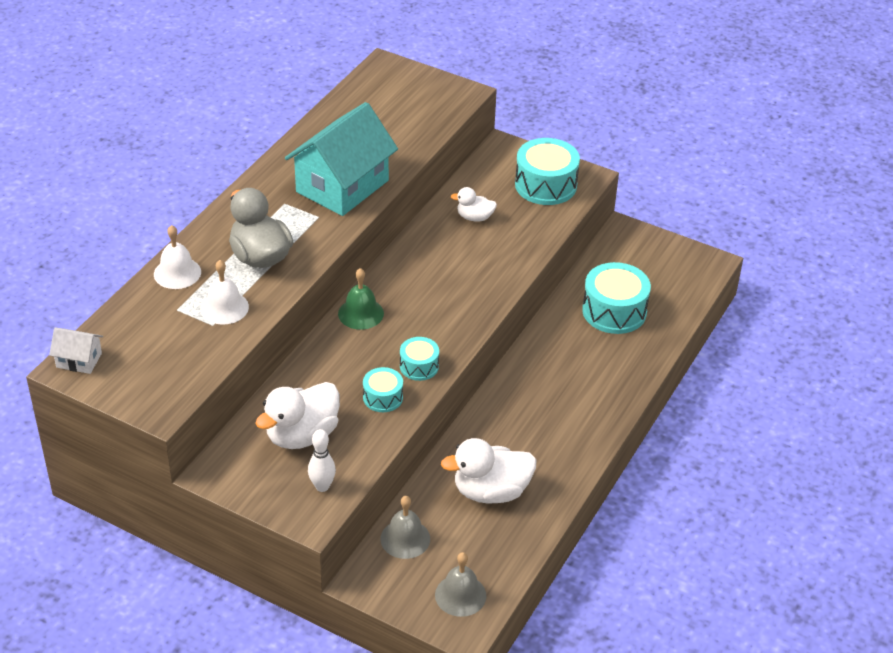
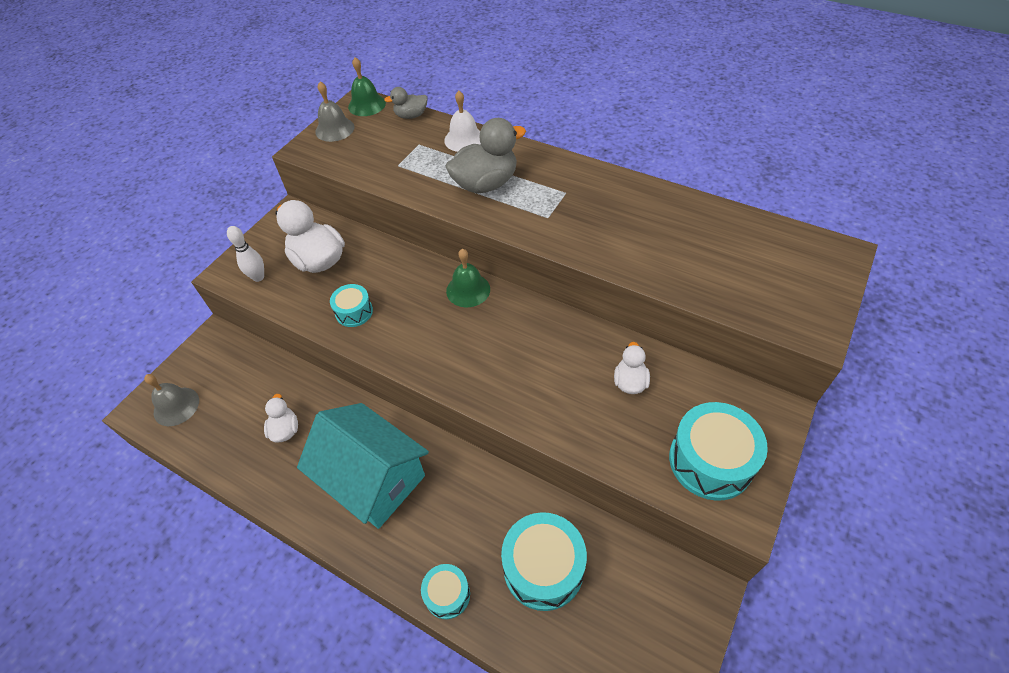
camera: 95 degrees right, 10 degrees up
white house [49,327,103,374] -> green bell [348,57,386,116]
white bell [201,260,249,325] -> none
turquoise house [285,102,398,216] -> turquoise house moved to [297,403,429,529]
grey bell [380,496,430,559] -> grey bell moved to [315,82,355,142]
turquoise drum [400,337,439,381] -> turquoise drum moved to [421,564,470,619]
white duck [441,438,536,504] -> white duck [264,394,298,443], size x0.55
none -> grey duck [384,87,428,119]

